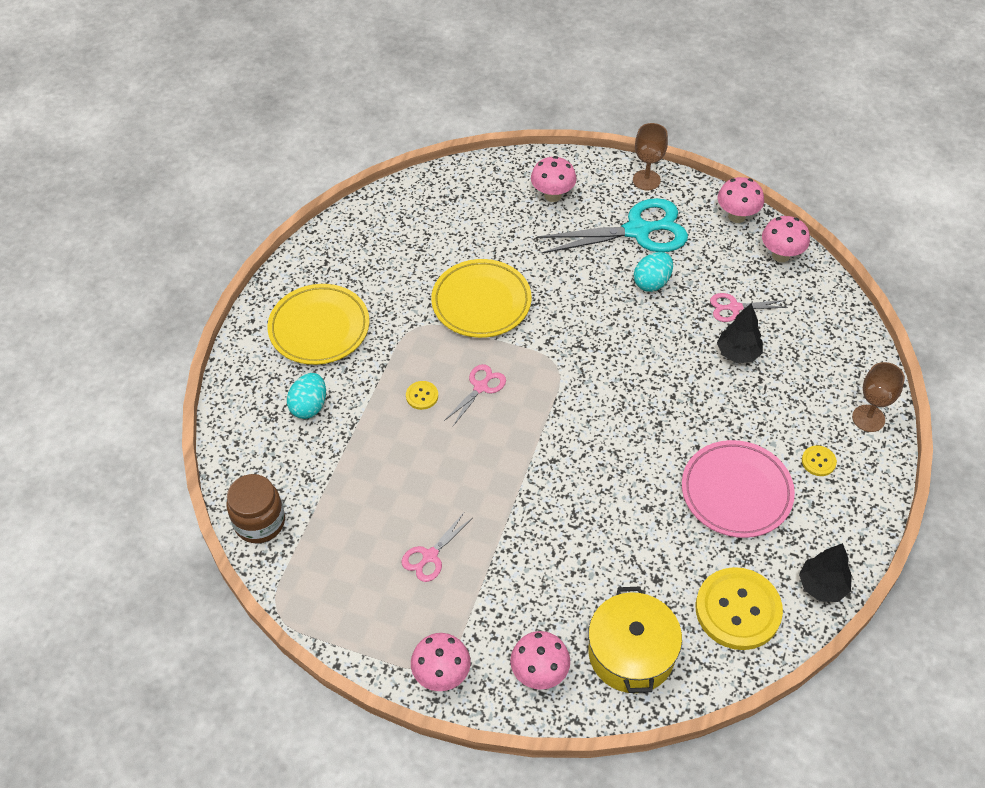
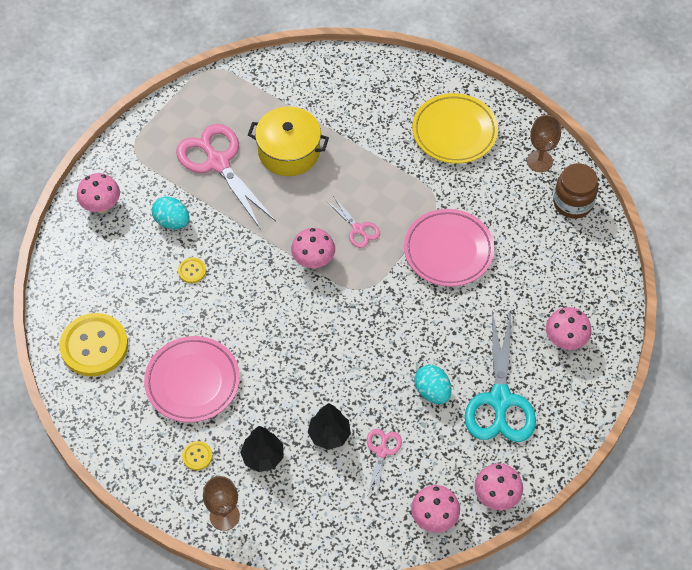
camera: 105 degrees right, 5 degrees up
brown jar [226,474,285,543] -> brown jar moved to [553,163,598,219]
turquoise egg [287,373,326,419] -> turquoise egg moved to [152,196,190,229]
pink scissors [402,513,473,582] -> pink scissors [176,124,276,230], size x2.04
yellow button [406,381,438,410] -> yellow button moved to [178,258,206,283]
pink mushroom [411,633,471,691] -> pink mushroom moved to [291,228,335,269]
yellow plate [431,259,532,338] -> pink plate [404,209,494,287]
yellow pot [588,587,682,693] -> yellow pot moved to [248,107,329,176]
brown goblet [633,123,668,191] -> brown goblet moved to [527,115,561,172]
black tree [799,543,852,602] -> black tree moved to [240,426,283,472]

